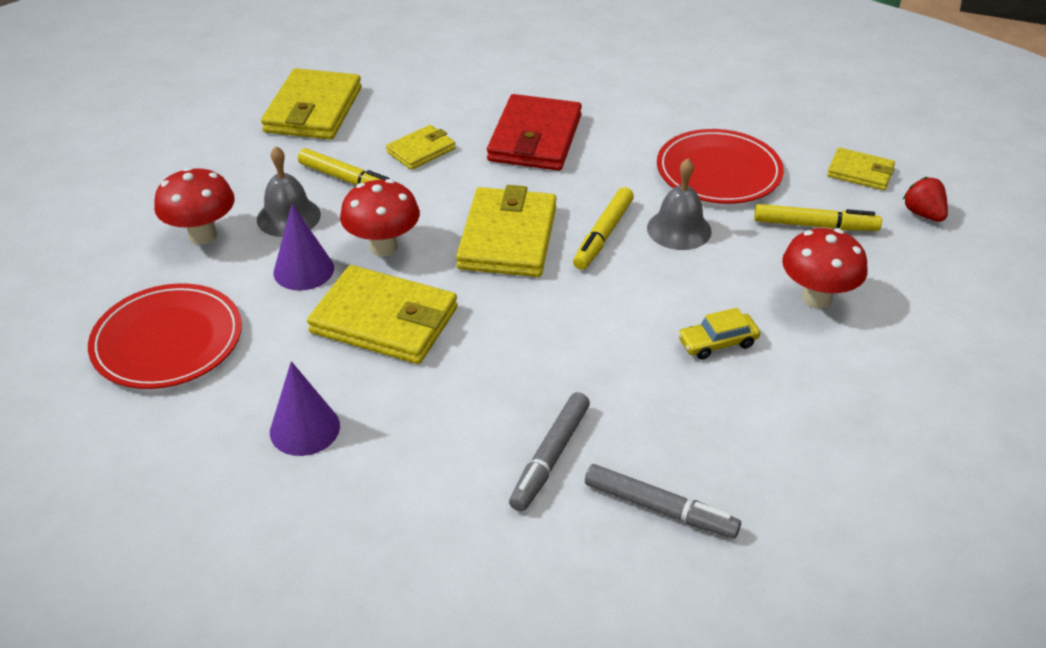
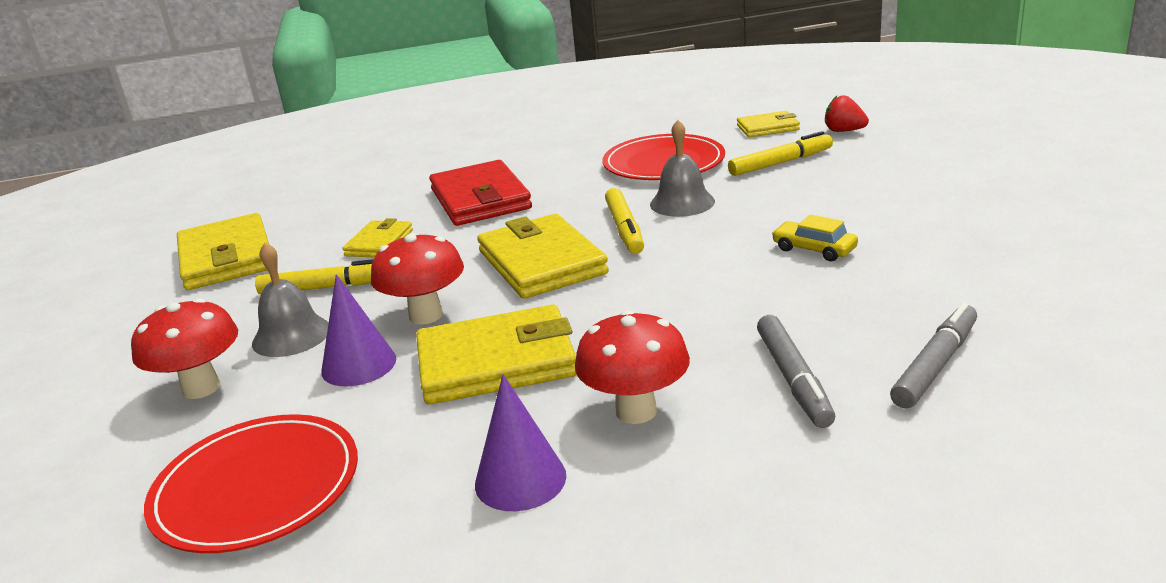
camera: 30 degrees left, 15 degrees down
grey marker [585,464,741,538] -> grey marker turned 45 degrees counterclockwise [890,303,977,409]
yellow car [678,308,760,359] -> yellow car turned 90 degrees clockwise [772,215,858,261]
red mushroom [782,228,868,309] -> red mushroom moved to [575,310,690,424]

